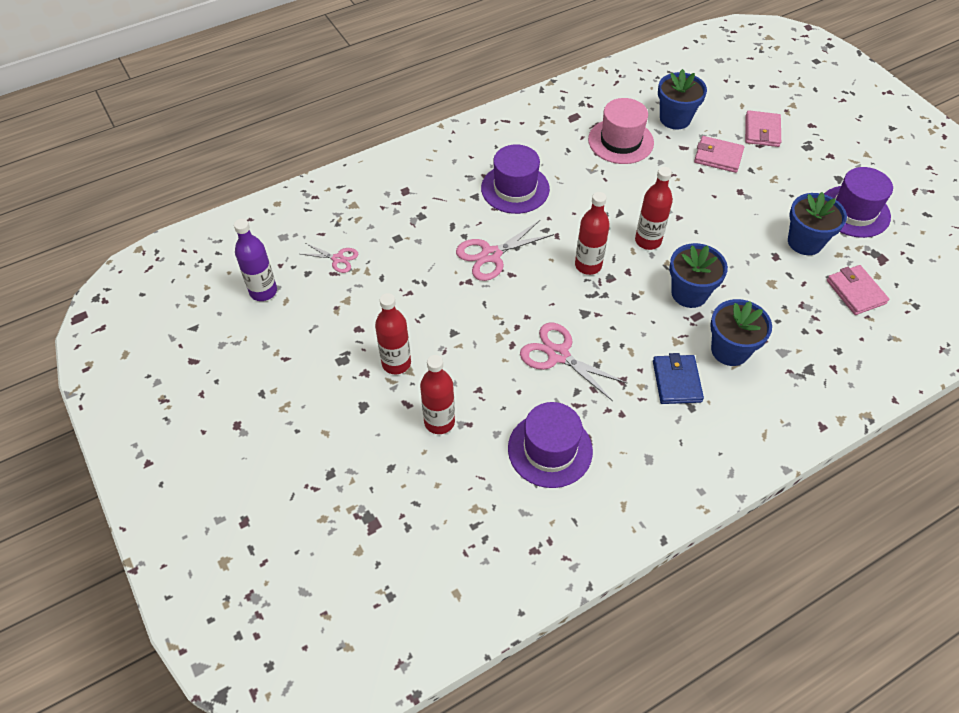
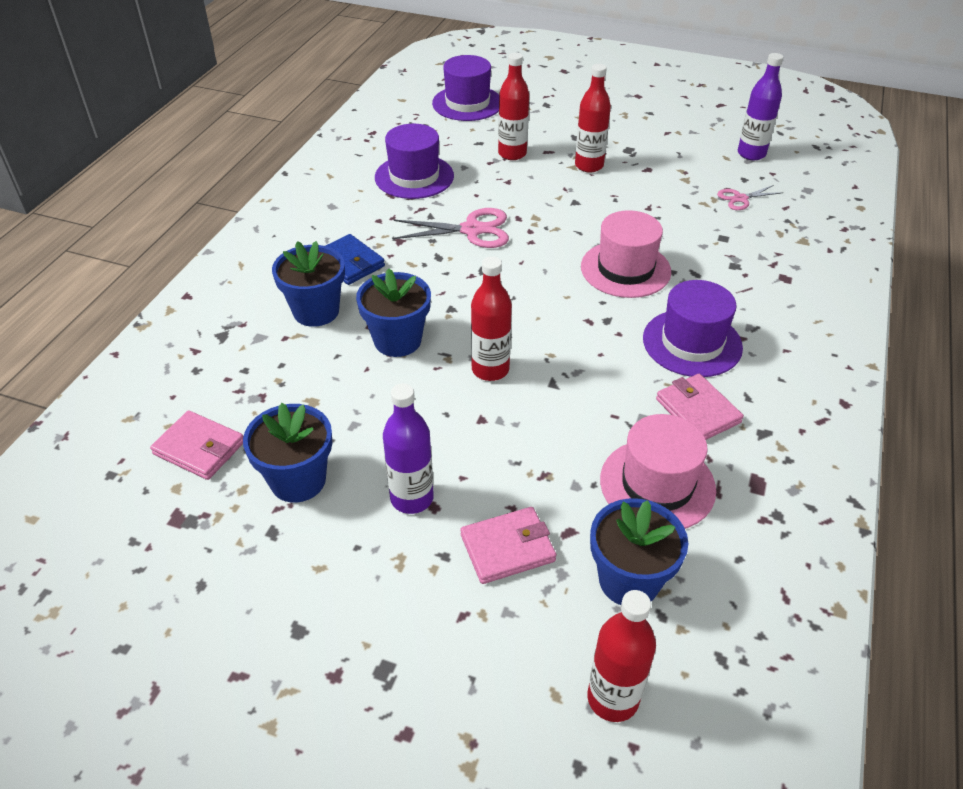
camera: 140 degrees right, 10 degrees down
pink scissors [456,220,554,281] -> pink hat [581,210,671,298]
red bottle [575,192,610,275] -> red bottle moved to [587,590,656,722]
pink wallet [745,110,781,147] -> pink wallet moved to [656,374,744,440]
purple hat [824,167,893,238] -> purple hat moved to [432,55,499,121]
none -> purple bottle [383,383,434,514]

